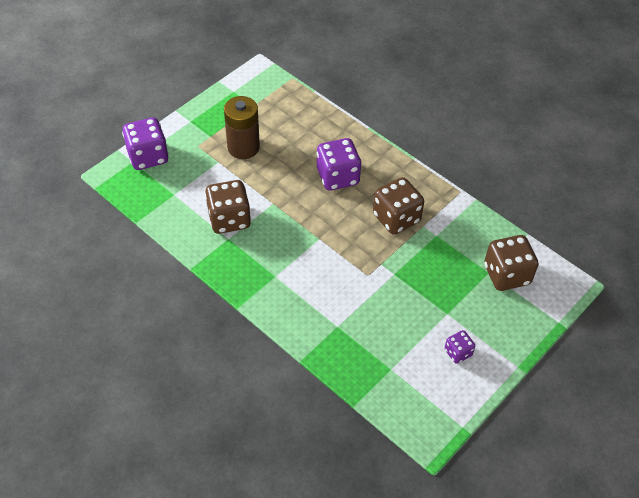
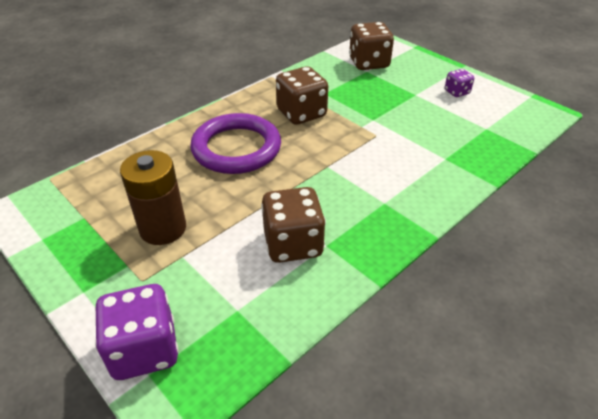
camera: 85 degrees left, 10 degrees down
purple dice [317,138,361,191] -> purple ring [190,113,281,174]

